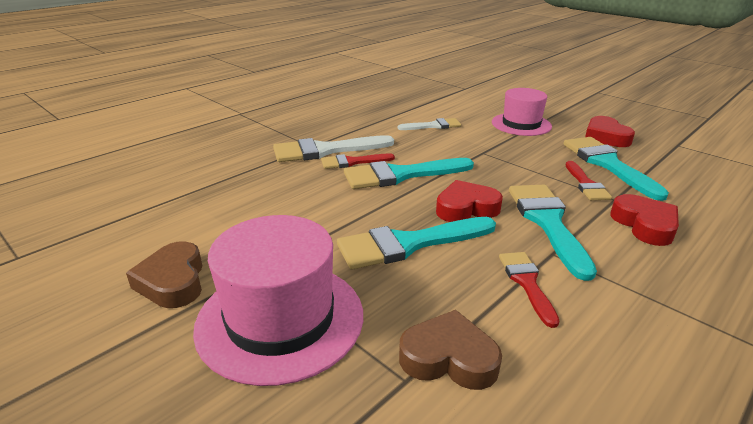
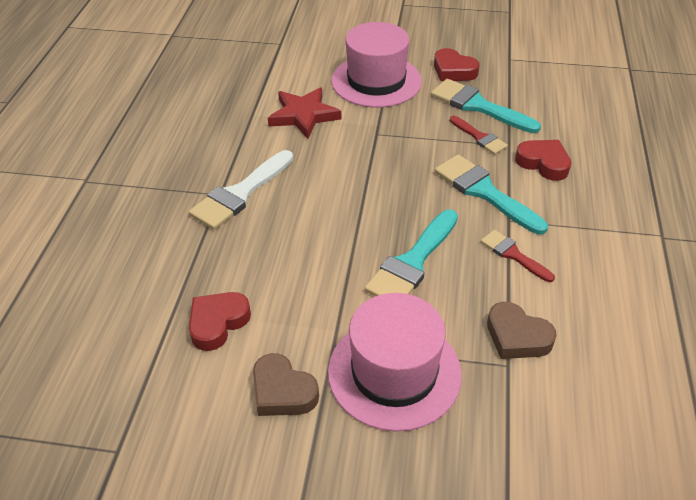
camera: 35 degrees left, 15 degrees up
red brush [321,154,395,169] -> none
turquoise brush [344,158,474,189] -> none
white brush [397,118,461,130] -> red star [268,87,341,139]
brown heart [399,310,502,390] -> brown heart turned 120 degrees counterclockwise [487,302,557,359]
red heart [436,180,503,222] -> red heart moved to [189,292,251,351]
pink hat [492,88,552,136] -> pink hat [331,22,422,108], size x1.51

